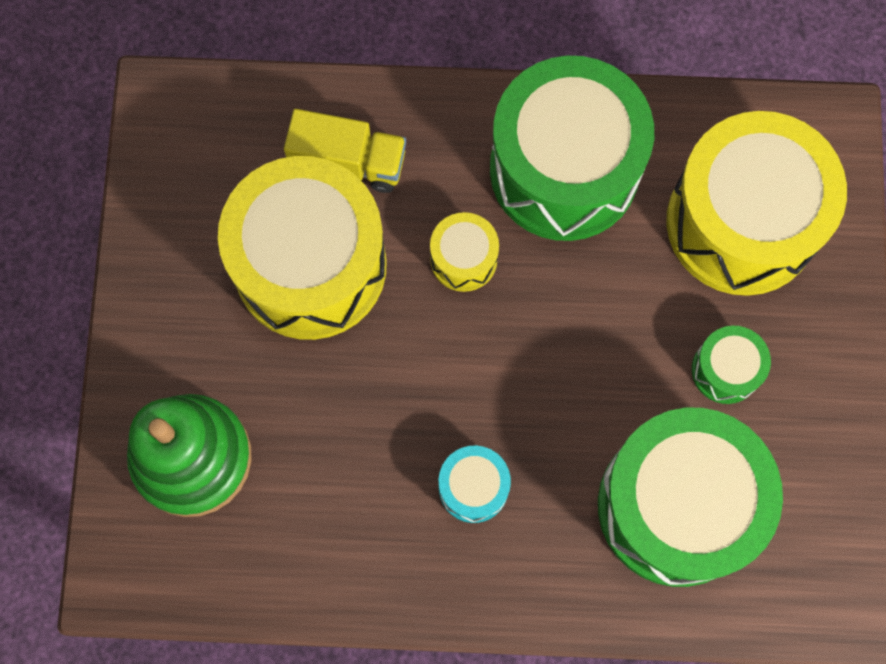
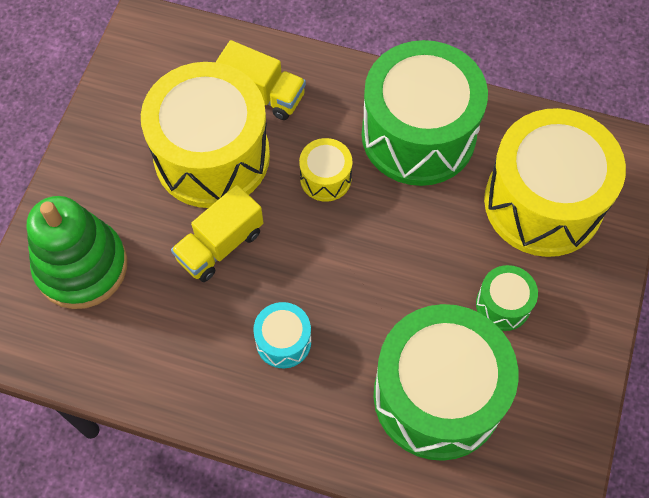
camera: 15 degrees right, 10 degrees down
none -> yellow truck [171,185,263,282]

